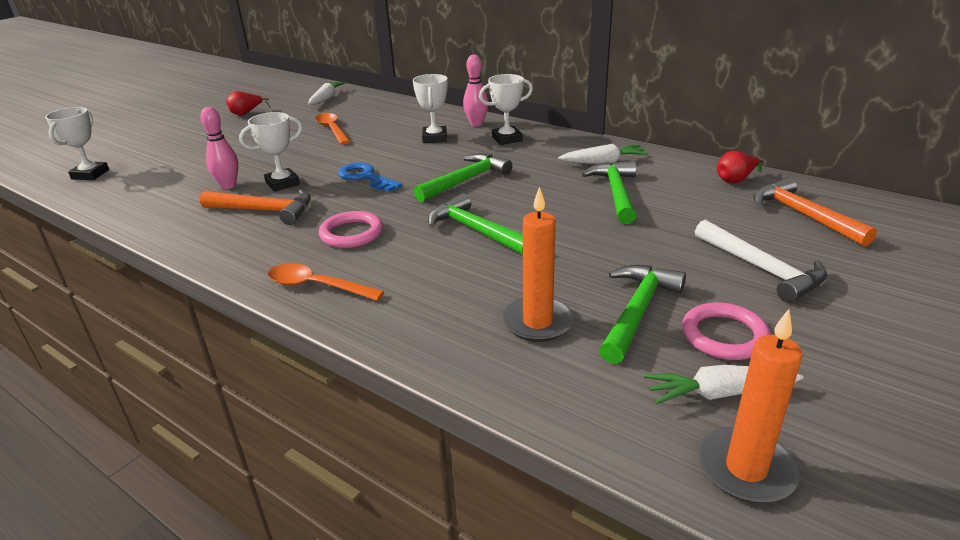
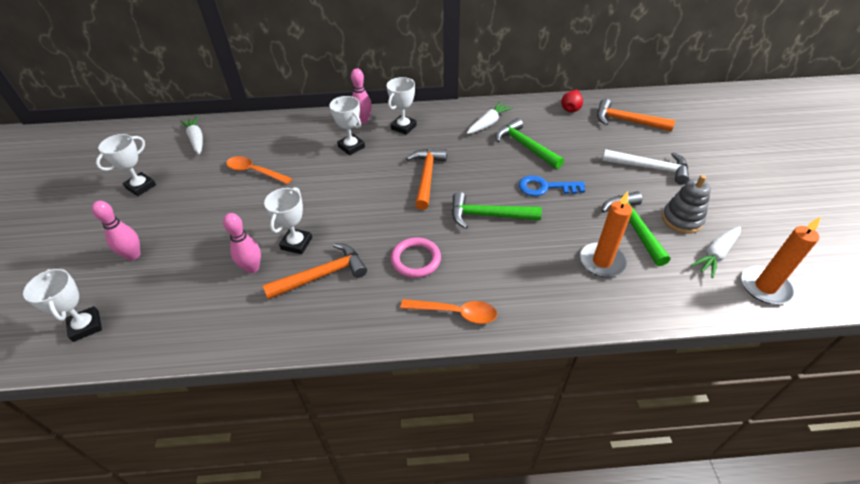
camera: 40 degrees left, 15 degrees up
red pear [227,91,271,116] -> white trophy [96,134,156,196]
orange spoon [268,263,384,301] -> orange spoon turned 150 degrees counterclockwise [400,299,497,324]
blue key [338,162,402,192] -> blue key moved to [519,175,585,196]
green hammer [414,153,512,202] -> orange hammer [406,149,447,210]
pink ring [682,302,770,360] -> grey stacking toy [662,175,711,234]
none -> pink bowling pin [92,201,140,260]

